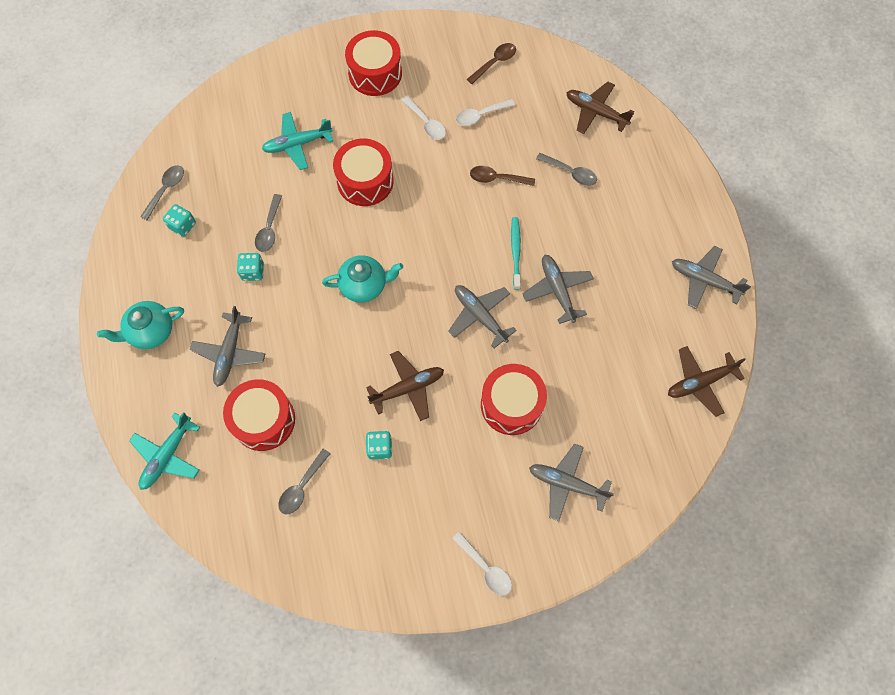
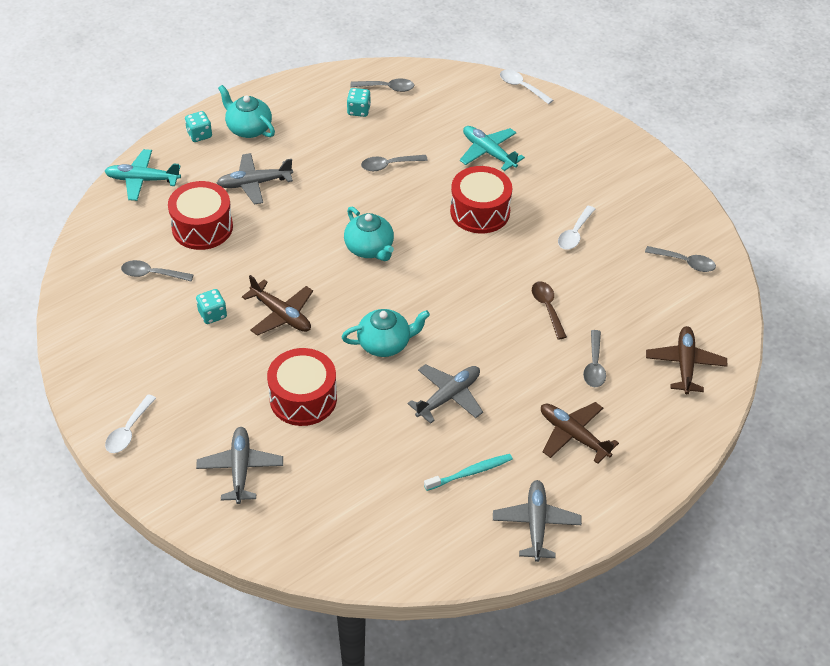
camera: 65 degrees right, 20 degrees down
turquoise dice [237,253,264,281] -> turquoise dice moved to [185,111,212,142]
red drum [345,30,402,96] -> none
grey plane [448,285,517,348] -> turquoise teapot [342,309,430,357]
white spoon [456,99,515,126] -> white spoon moved to [500,70,553,104]
brown spoon [467,43,516,84] -> grey spoon [645,246,716,272]
turquoise toothbrush [511,217,521,290] -> turquoise toothbrush moved to [424,454,513,491]
brown plane [668,346,746,417] -> brown plane moved to [541,402,619,464]

